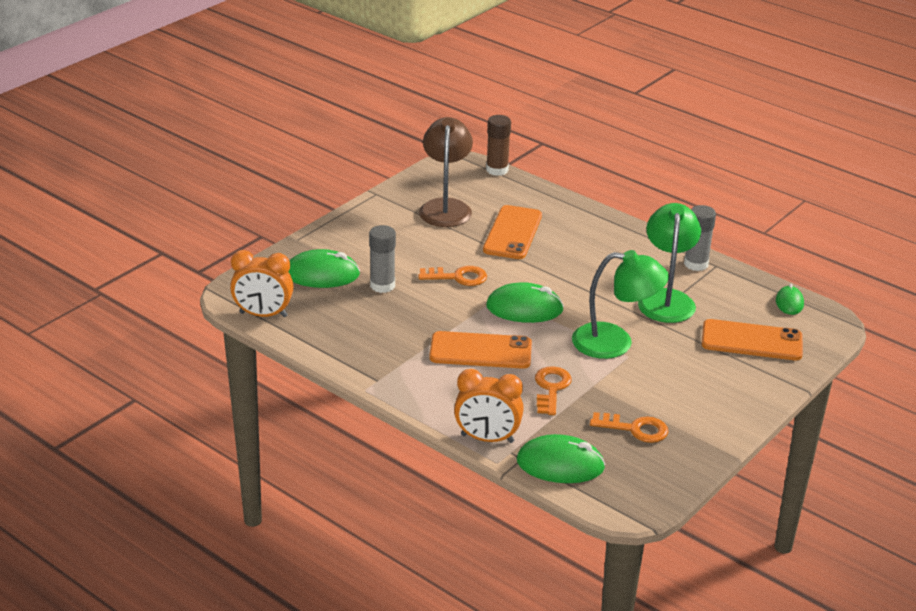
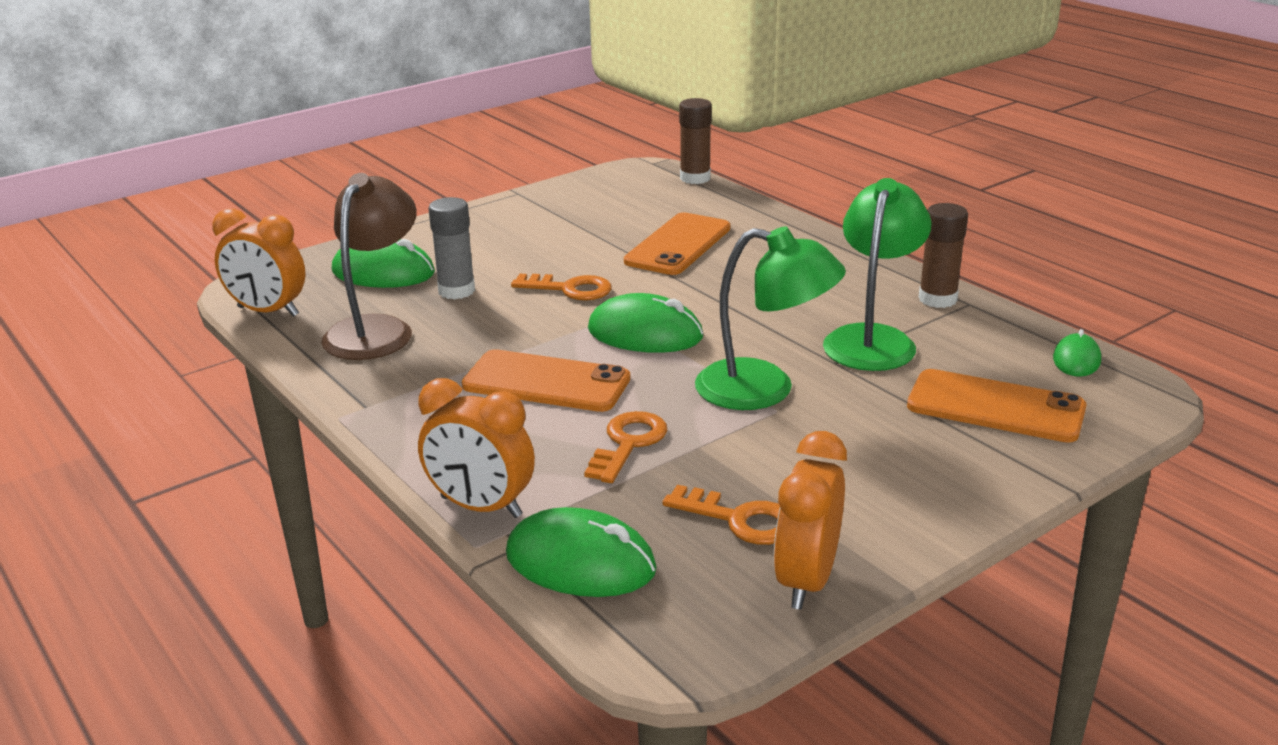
camera: 15 degrees right, 5 degrees down
brown lamp [419,117,473,227] -> brown lamp moved to [321,173,416,360]
grey glue stick [684,205,716,271] -> brown glue stick [919,203,968,308]
none -> orange clock [774,431,847,610]

